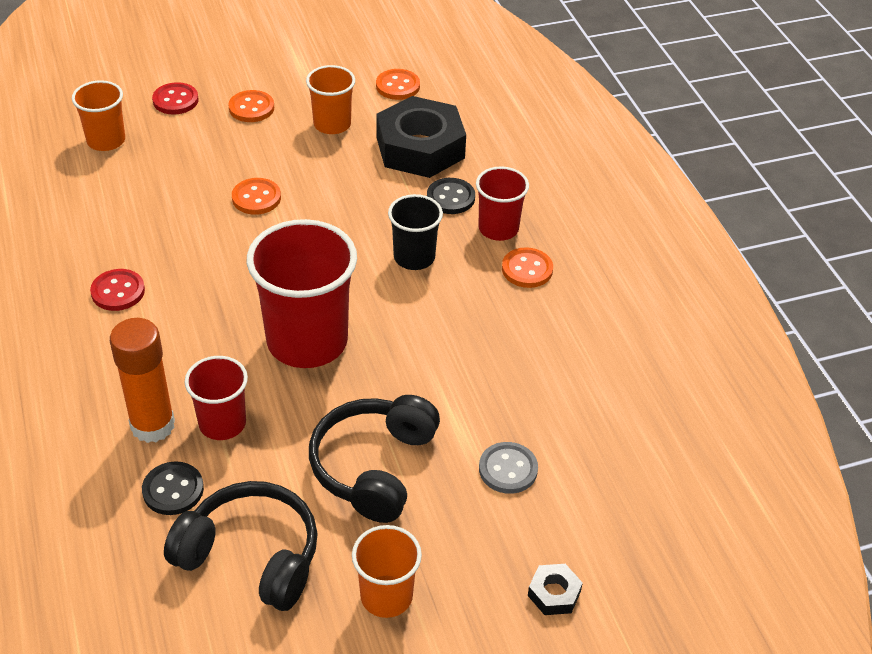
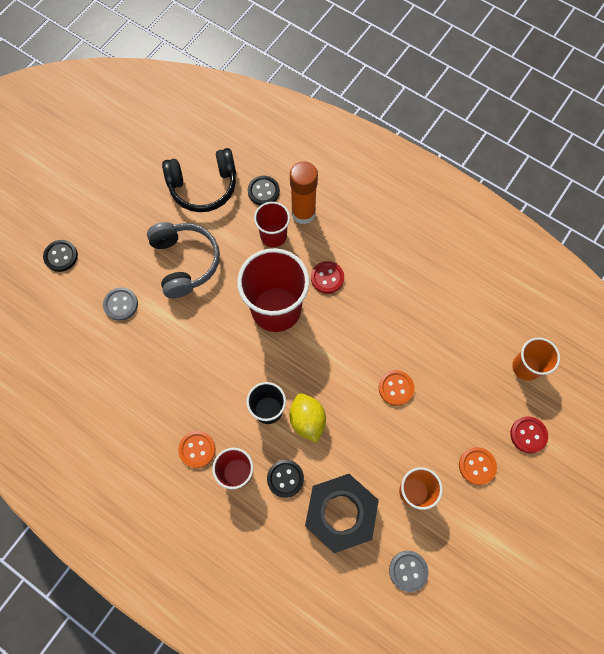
camera: 145 degrees right, 25 degrees up
red button [90,269,145,311] -> red button moved to [311,261,344,294]
black headphones [309,395,440,523] -> grey headphones [147,222,220,298]
orange cup [352,525,422,618] -> none
orange button [376,69,420,100] -> grey button [389,551,429,592]
black nut [528,564,583,615] -> black button [43,240,78,272]
none -> yellow lemon [289,393,326,443]

